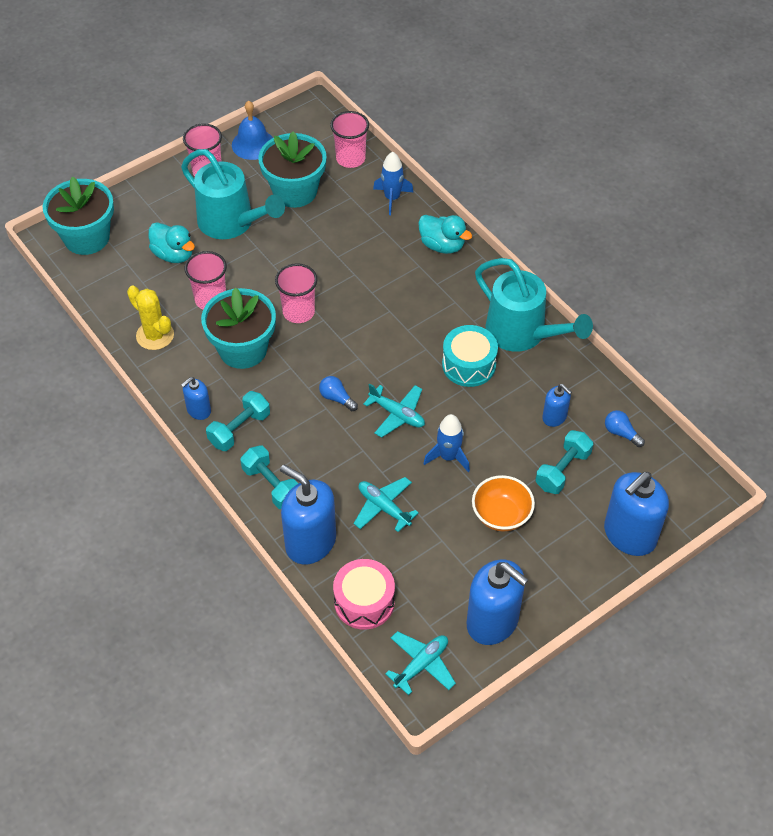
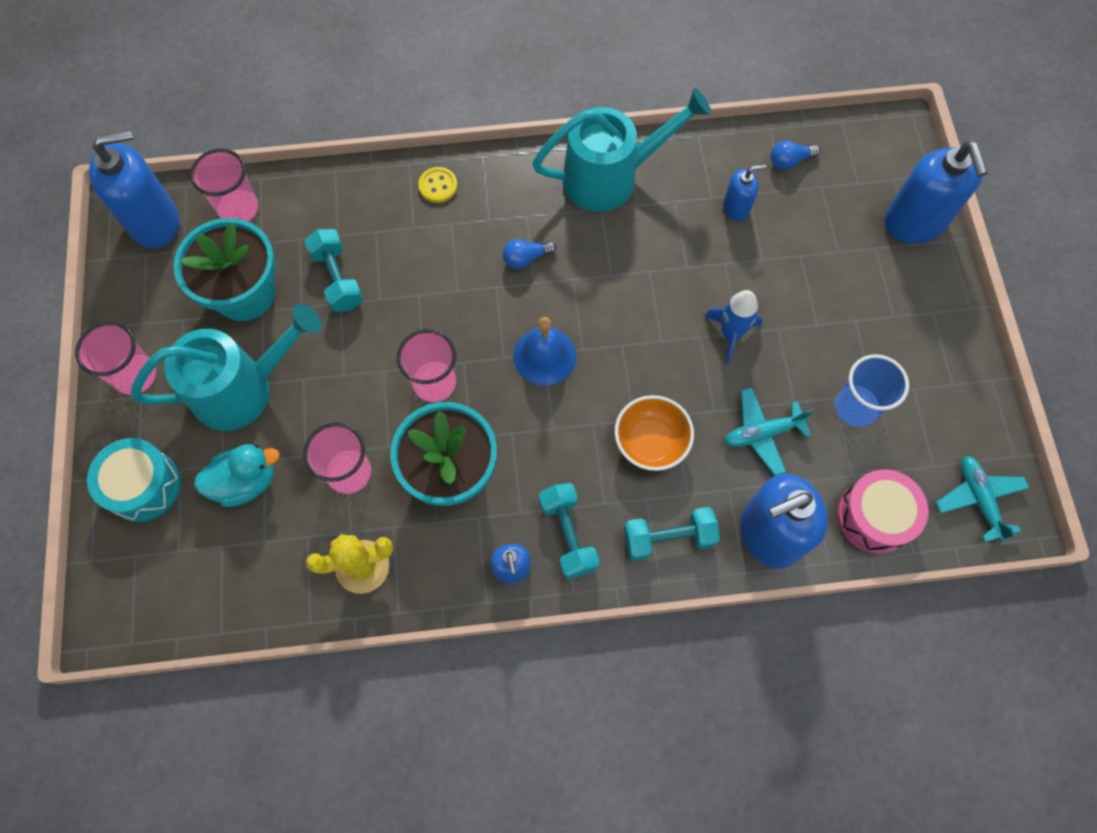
camera: 60 degrees left, 15 degrees up
turquoise flower pot [43,177,114,255] -> none
blue bell [232,100,273,160] -> blue bell moved to [513,317,577,386]
blue light bulb [319,376,358,411] -> blue light bulb moved to [503,239,556,269]
turquoise plane [363,384,425,438] -> none
blue rocket [373,152,413,215] -> none
turquoise duck [418,215,472,254] -> yellow button [418,167,457,203]
turquoise drum [442,325,498,387] -> turquoise drum moved to [87,438,181,522]
blue soap dispenser [467,560,528,645] -> blue soap dispenser moved to [89,130,179,248]
orange bowl [472,475,535,531] -> orange bowl moved to [614,395,694,471]
turquoise dumbbell [535,430,593,494] -> turquoise dumbbell moved to [305,229,363,312]
none -> blue cup [835,354,909,427]

